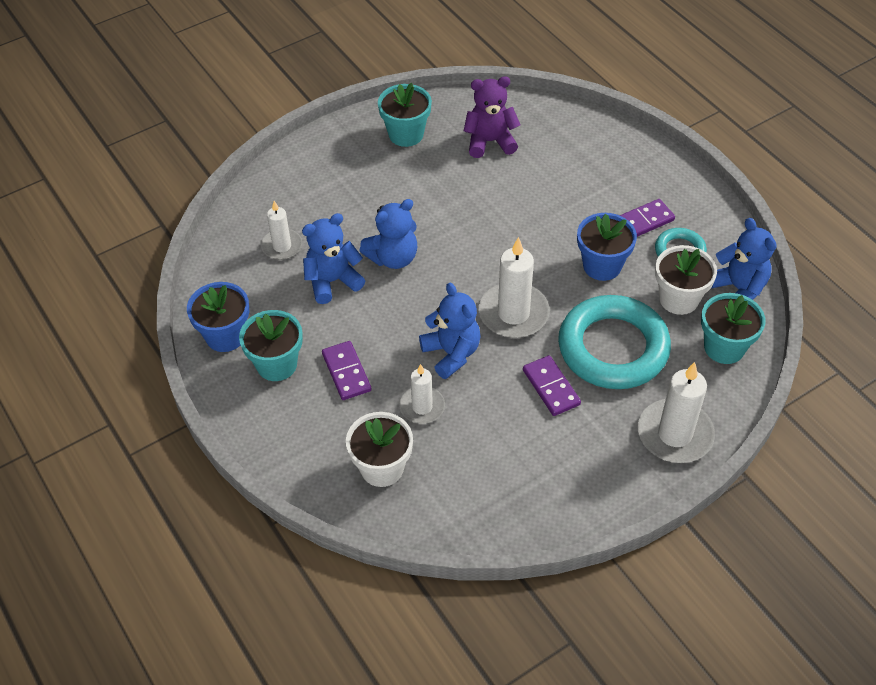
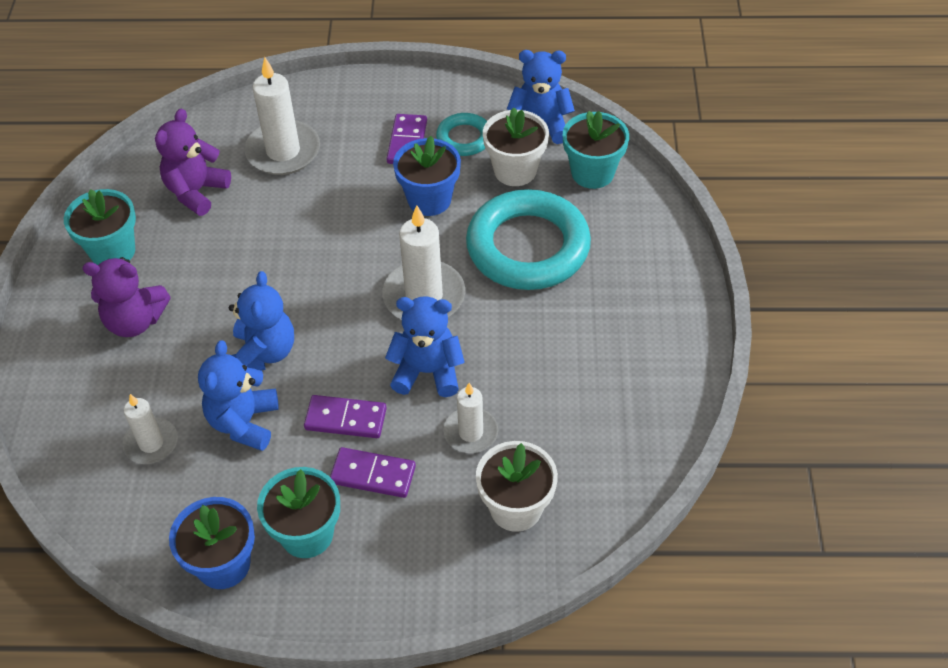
camera: 55 degrees left, 0 degrees up
purple domino [523,355,581,416] -> purple domino moved to [304,395,387,438]
white candle [638,362,715,463] -> white candle moved to [244,57,320,175]
none -> purple teddy bear [82,257,171,337]

